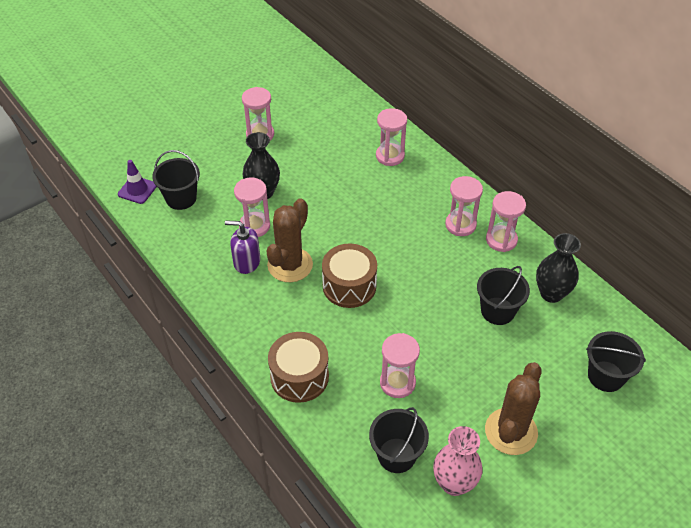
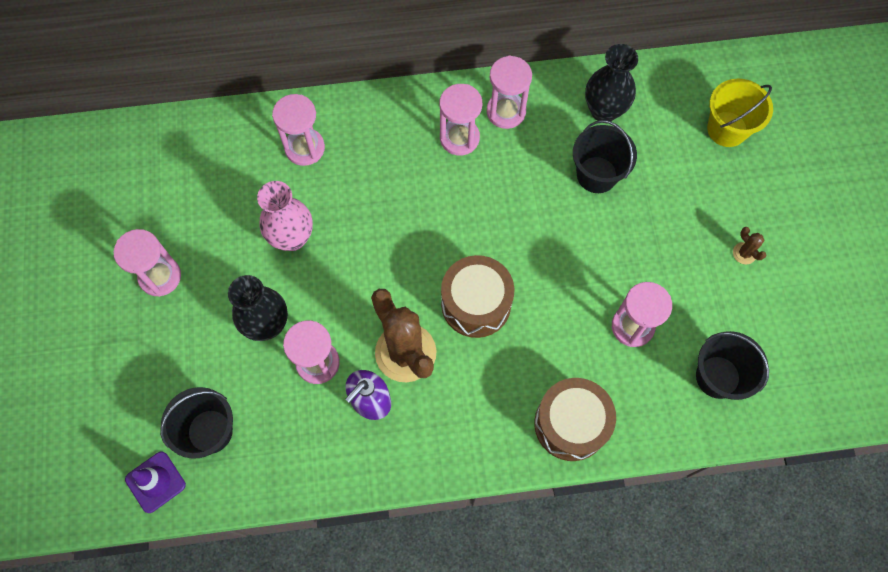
camera: 60 degrees left, 20 degrees up
pink vase [433,426,483,496] -> pink vase moved to [257,181,313,251]
brown cactus [485,362,542,455] -> brown cactus [733,227,766,264], size x0.40
black bucket [586,331,646,392] -> yellow bucket [707,79,773,147]

